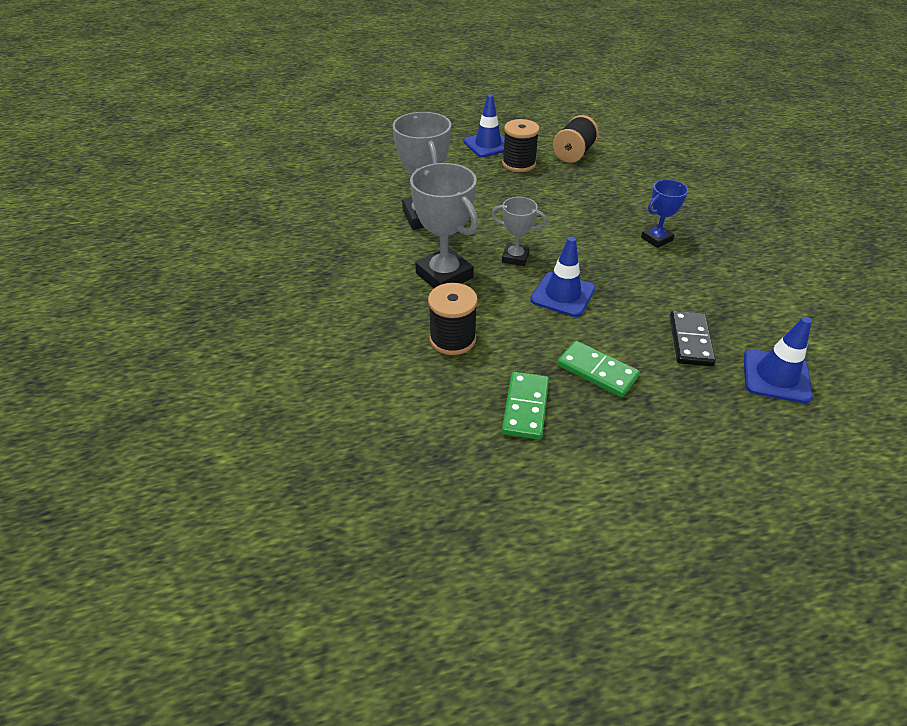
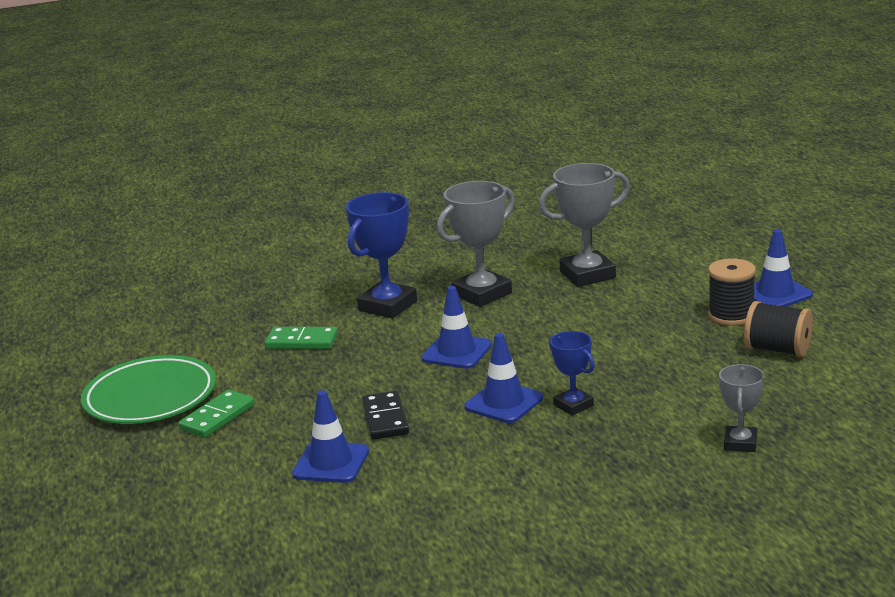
camera: 90 degrees right, 20 degrees down
black spool [428,283,478,355] -> blue trophy [346,192,417,319]
grey trophy [492,197,547,266] -> grey trophy moved to [719,364,764,452]
green domino [557,341,640,397] -> green domino moved to [178,390,255,438]
black domino [670,311,716,366] -> black domino turned 75 degrees clockwise [362,391,409,440]
none -> green plate [81,355,216,424]
none -> blue traffic cone [465,333,543,423]

